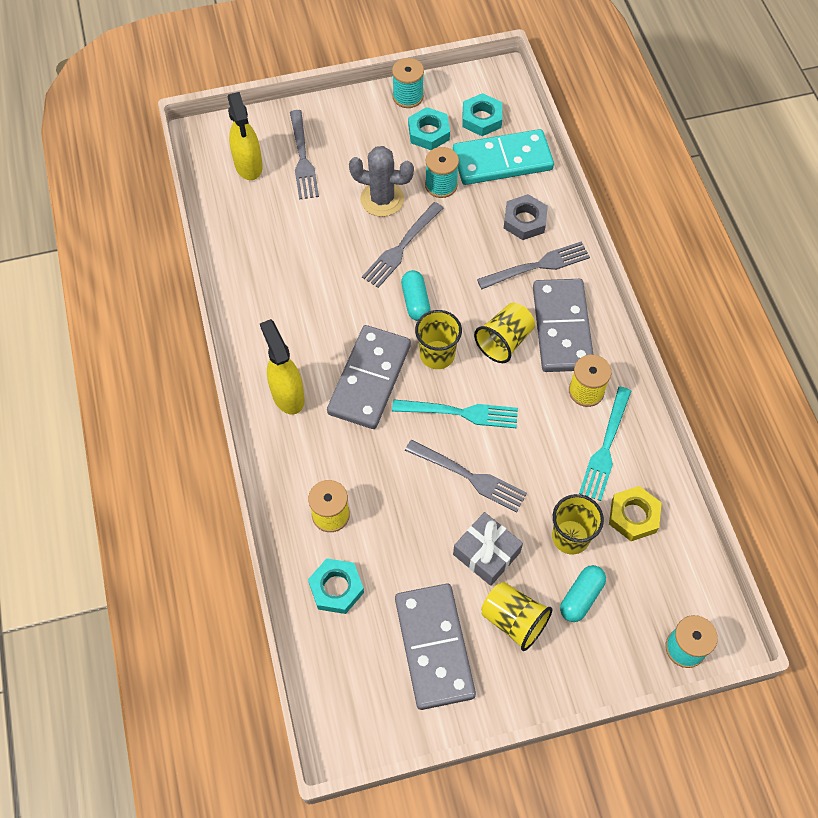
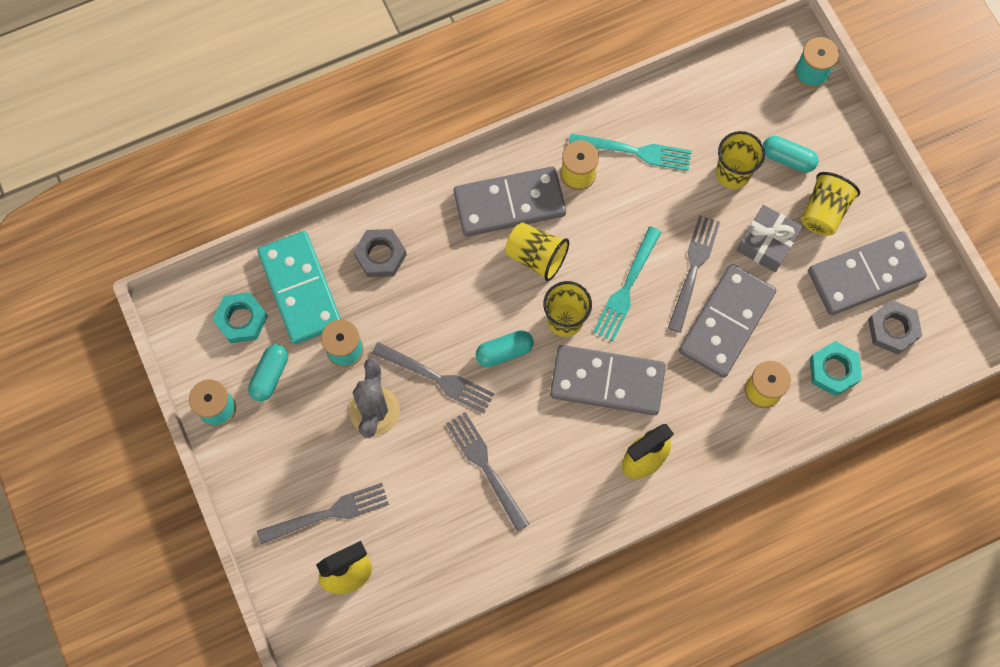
camera: 100 degrees left, 10 degrees up
turquoise fork [392,400,518,428] -> turquoise fork turned 150 degrees counterclockwise [593,226,661,341]
turquoise nut [408,107,450,150] -> turquoise capsule [248,344,288,401]
grey fork [477,242,590,289] -> grey fork moved to [446,412,530,532]
yellow nut [609,486,662,541] -> none
none -> grey domino [679,264,776,378]
none -> grey nut [868,300,922,354]

